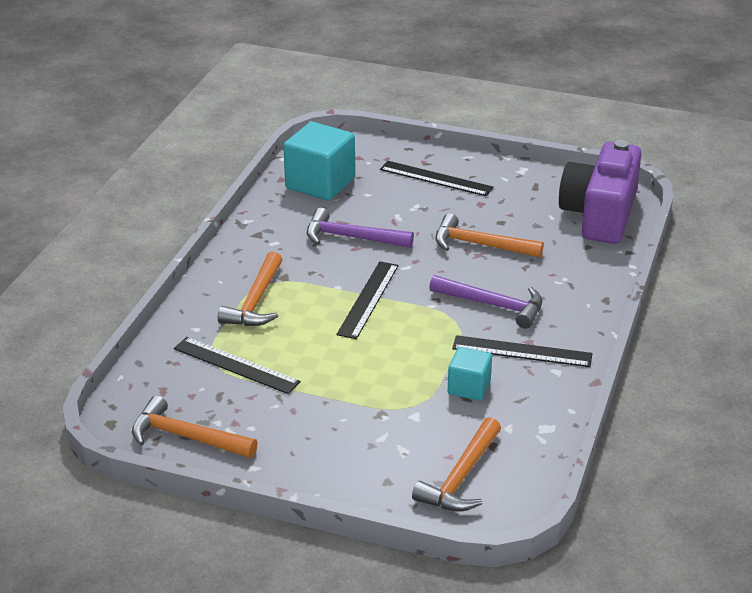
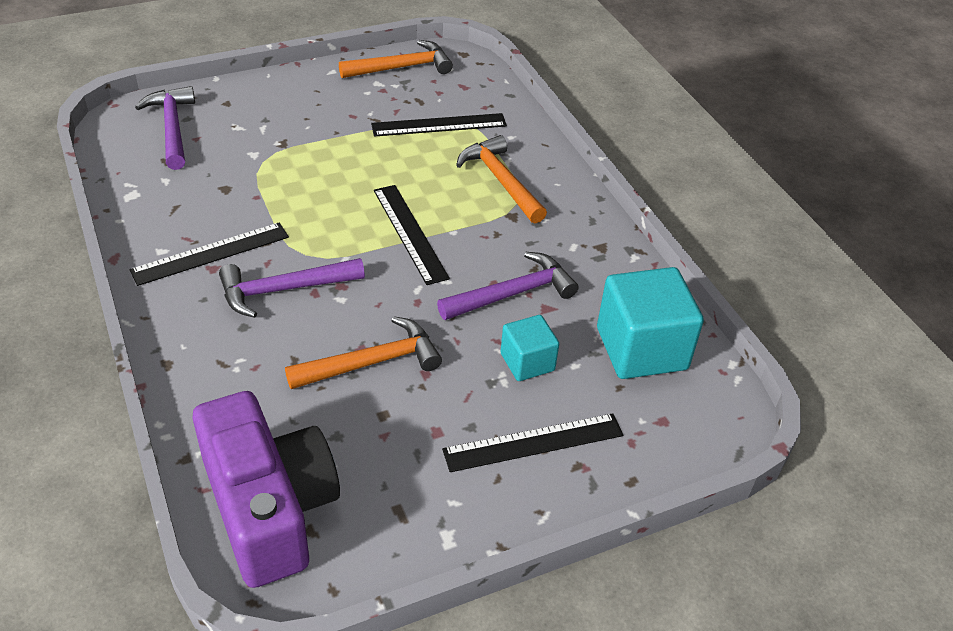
camera: 135 degrees right, 10 degrees up
orange hammer [412,417,501,511] -> purple hammer [135,86,195,170]
turquoise cube [448,347,492,401] -> turquoise cube moved to [500,315,559,381]

